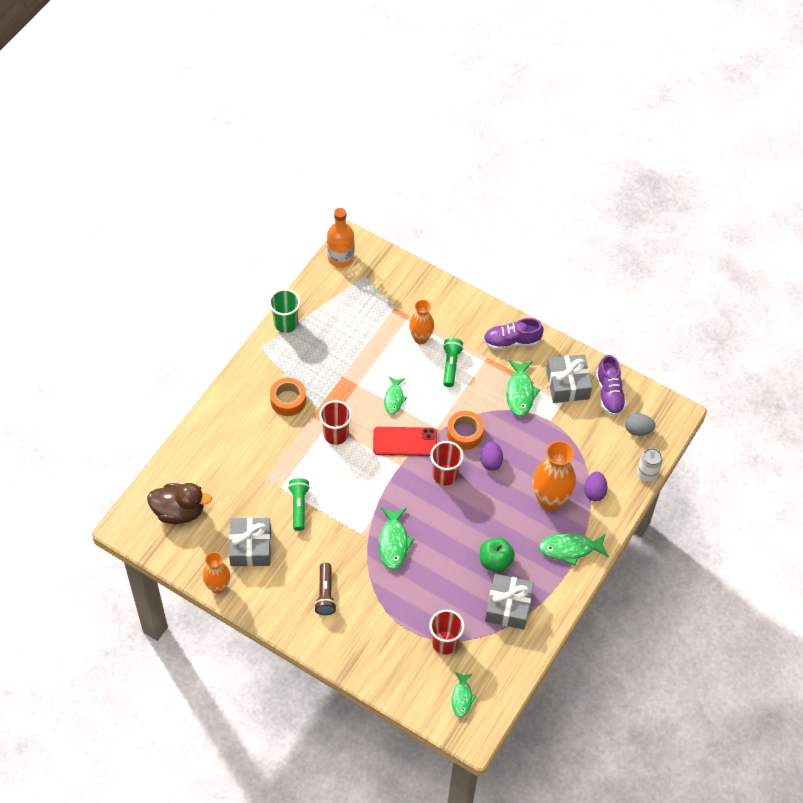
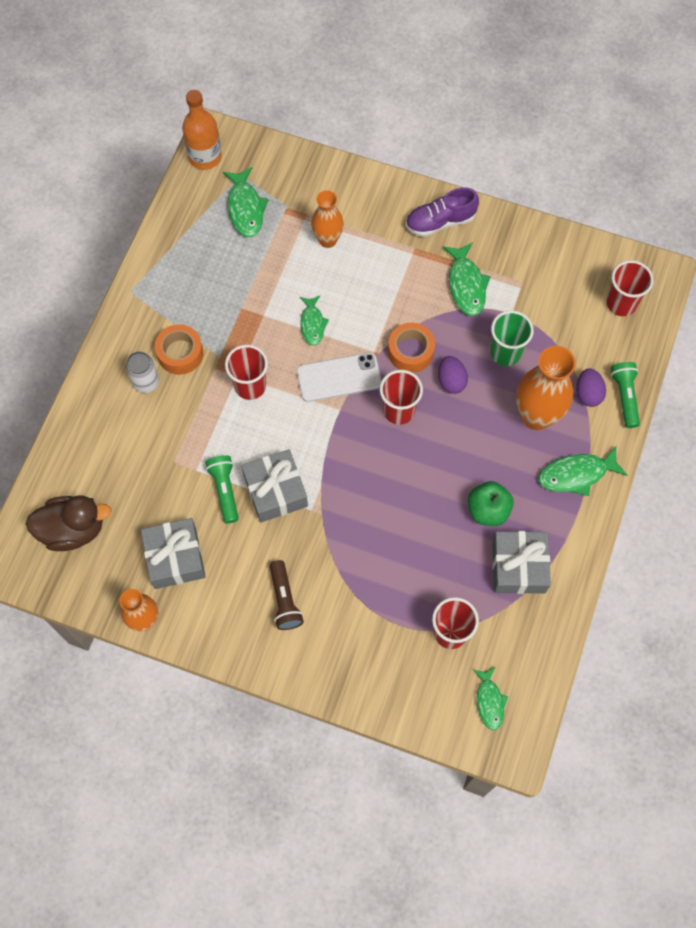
camera: 10 degrees left, 10 degrees up
green cup [269,289,300,333] -> green cup moved to [490,310,534,366]
red phone [373,427,437,456] -> white phone [297,352,382,402]
green fish [379,507,414,570] -> green fish moved to [223,167,269,237]
green flashlight [443,338,463,387] -> green flashlight moved to [611,362,640,428]
grey gift [546,354,592,403] -> grey gift moved to [241,449,308,523]
purple shoe [596,355,627,416] -> none
grey egg [625,413,655,436] -> red cup [606,260,654,316]
white can [637,448,663,482] -> white can moved to [126,351,159,393]

